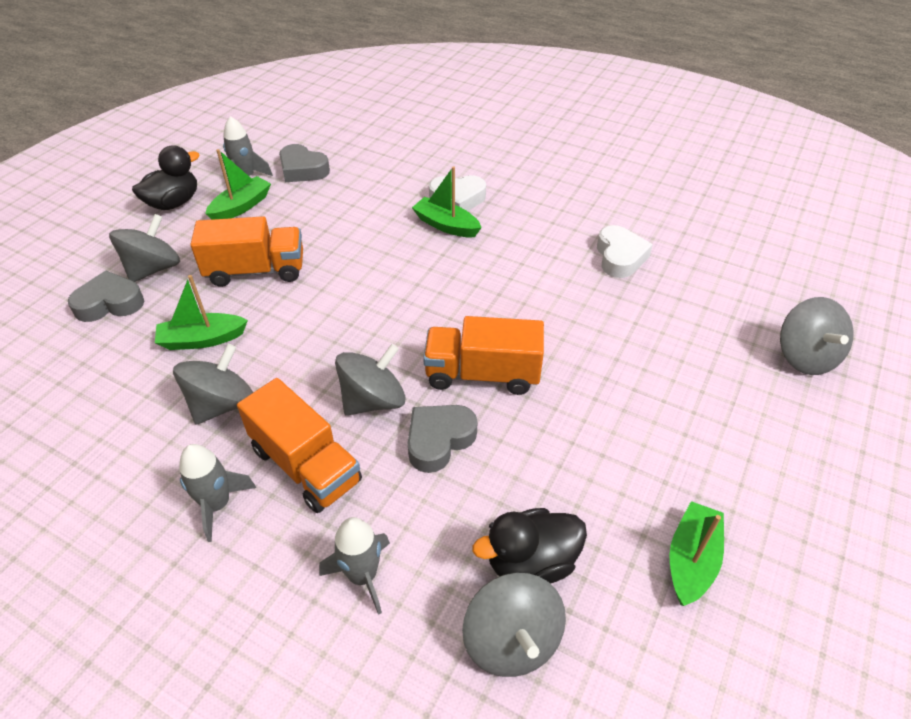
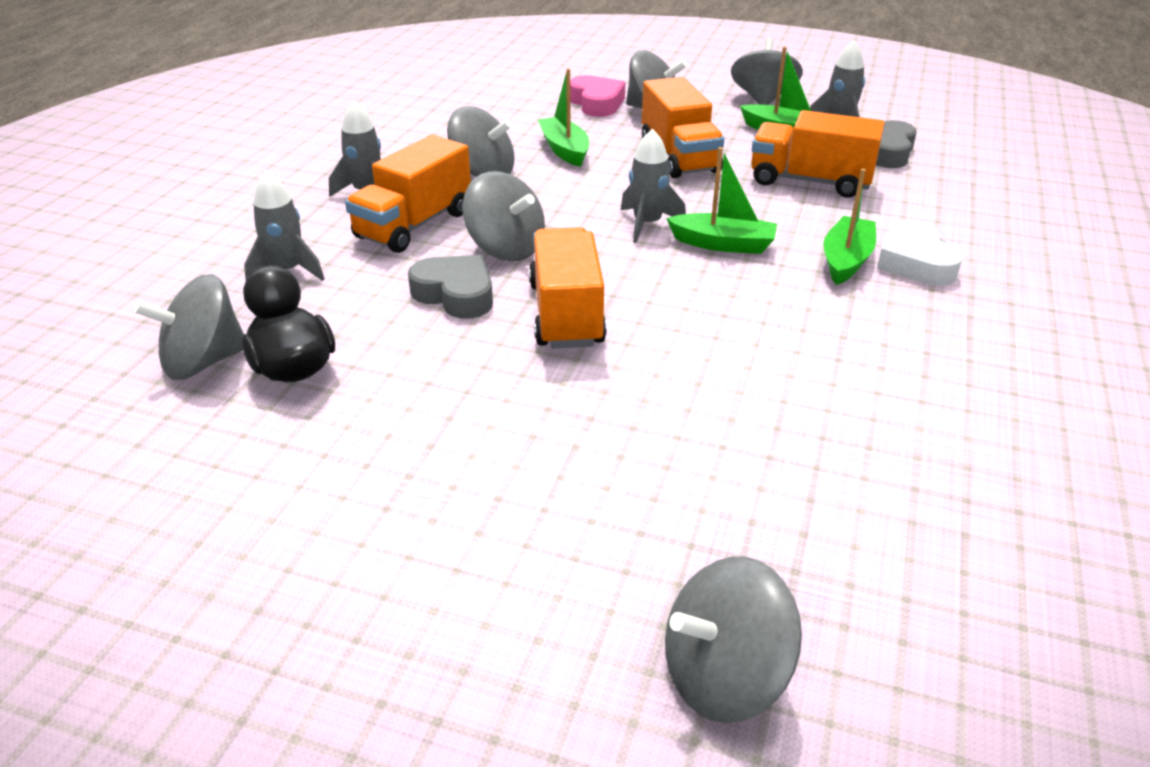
camera: 80 degrees right, 10 degrees down
grey heart [68,271,144,322] -> pink heart [570,75,626,117]
black duck [132,145,200,210] -> grey spinning top [731,37,803,105]
white heart [597,225,653,278] -> none
green boat [669,501,724,606] -> green boat moved to [666,147,777,254]
none -> grey rocket [621,129,686,243]
none -> orange truck [751,110,885,198]

